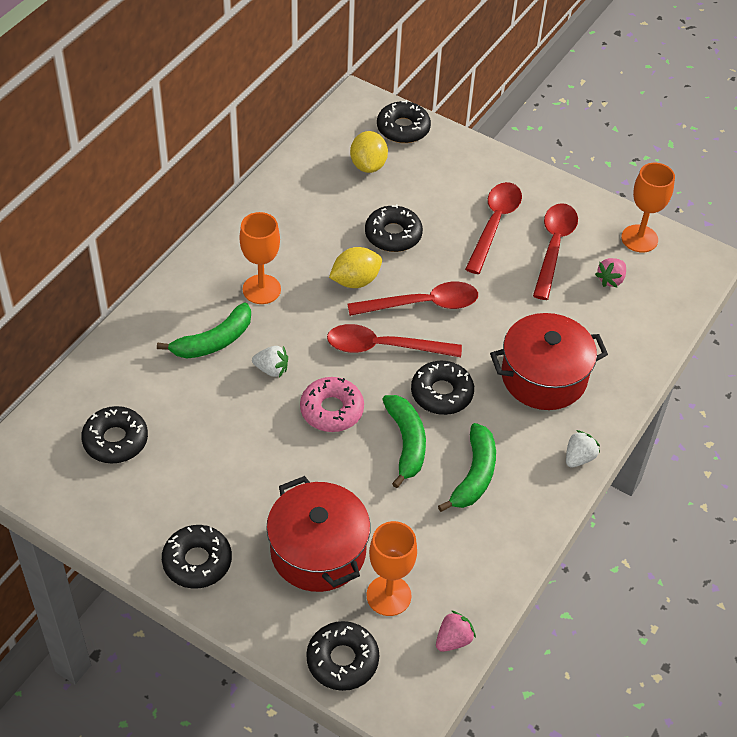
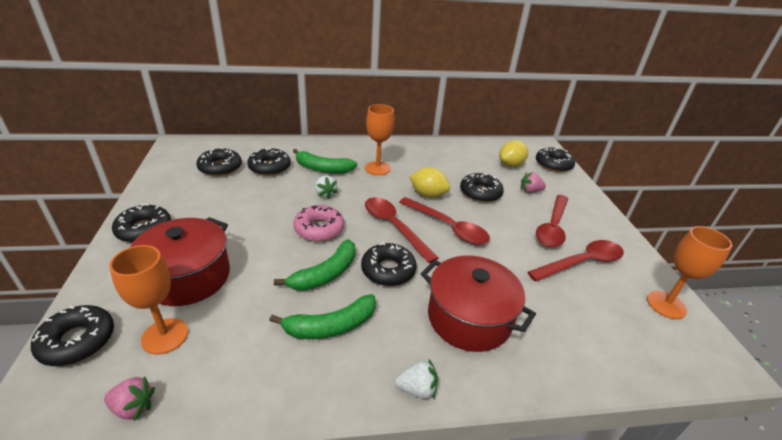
camera: 50 degrees right, 15 degrees down
red spoon [465,182,522,274] -> red spoon turned 135 degrees clockwise [536,195,568,247]
pink strawberry [595,258,626,287] -> pink strawberry moved to [521,172,546,193]
none -> black donut [247,148,291,176]

